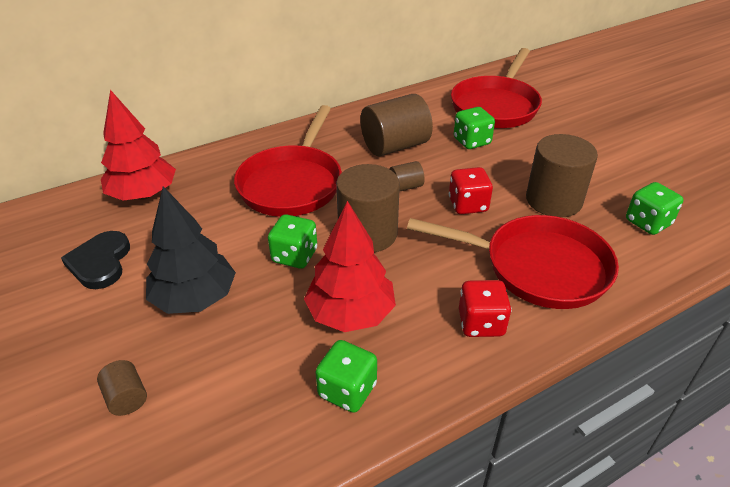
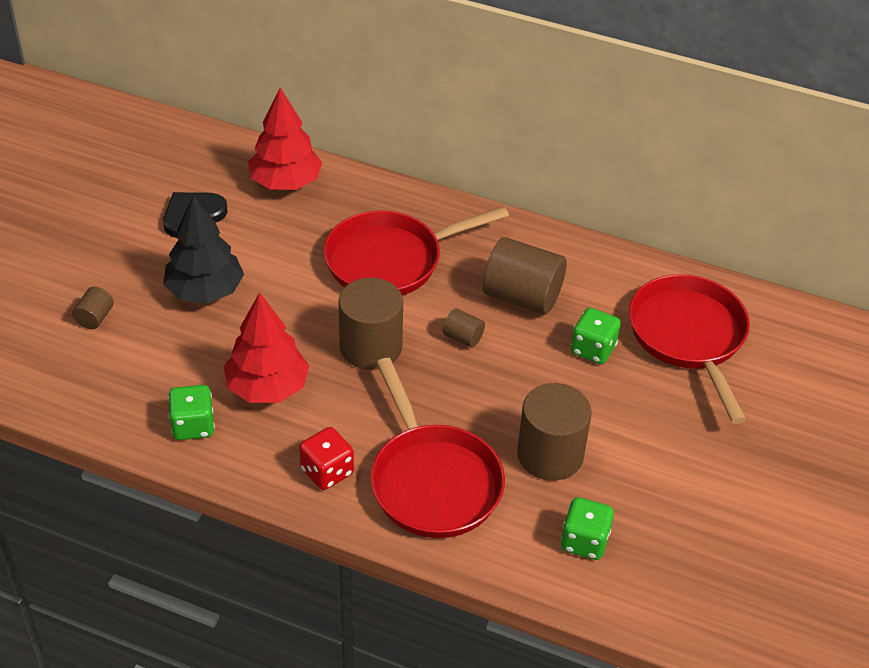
camera: 50 degrees right, 5 degrees up
green dice [268,214,317,269] -> none
red dice [449,167,493,214] -> none
red pan [451,48,542,128] -> red pan turned 90 degrees clockwise [629,274,750,424]

